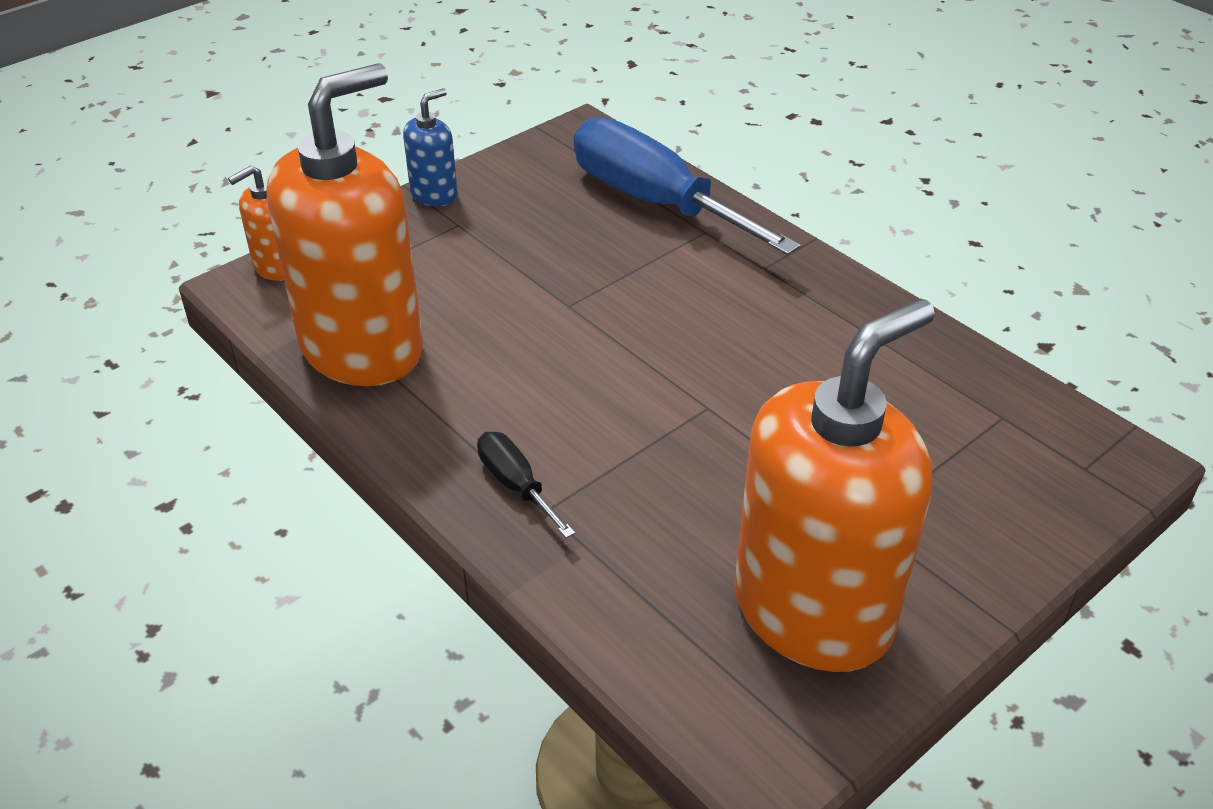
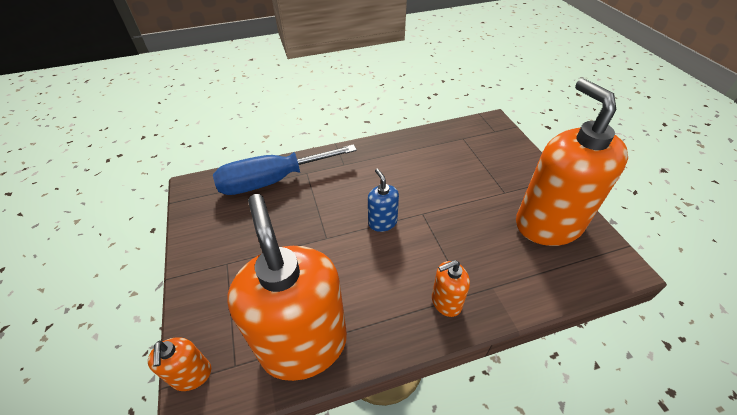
camera: 65 degrees left, 5 degrees up
blue soap dispenser [403,88,458,206] -> blue soap dispenser moved to [368,169,399,232]
black screwdriver [477,432,575,538] -> orange soap dispenser [432,260,470,317]

